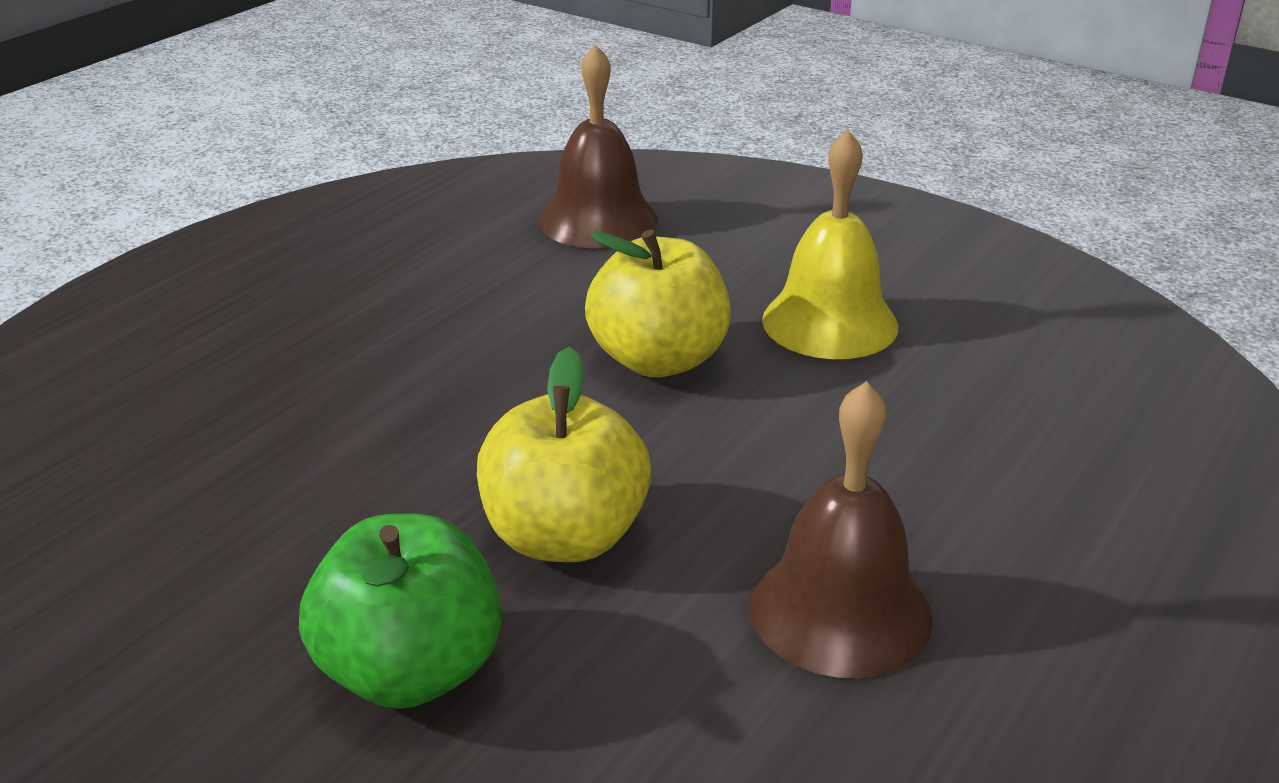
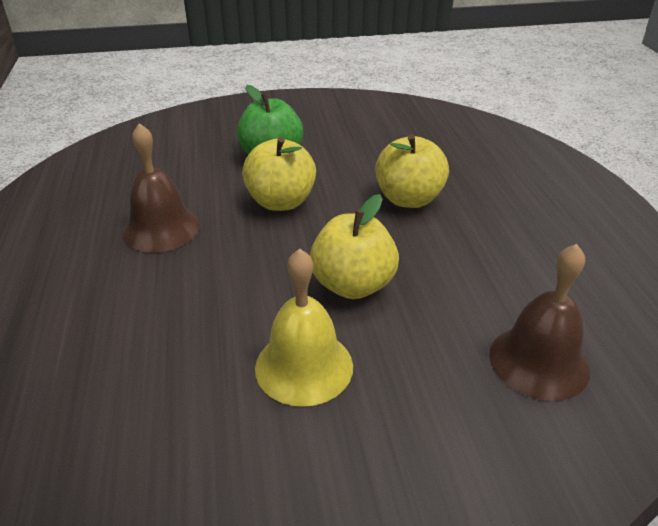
camera: 135 degrees right, 5 degrees up
none -> yellow apple [376,134,449,208]

